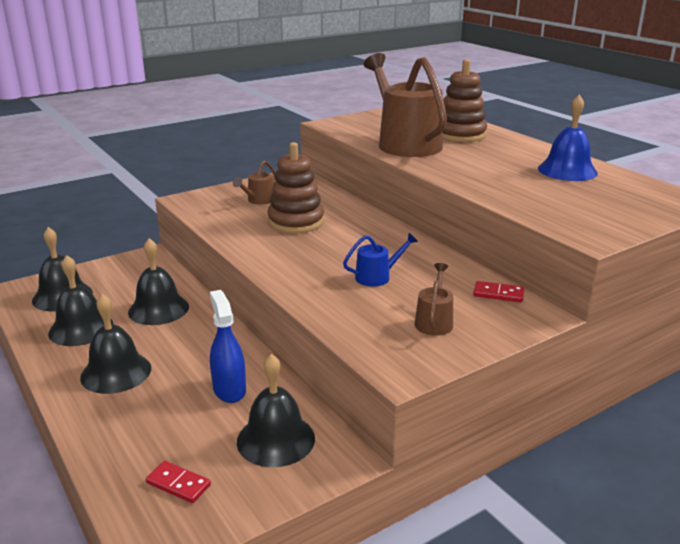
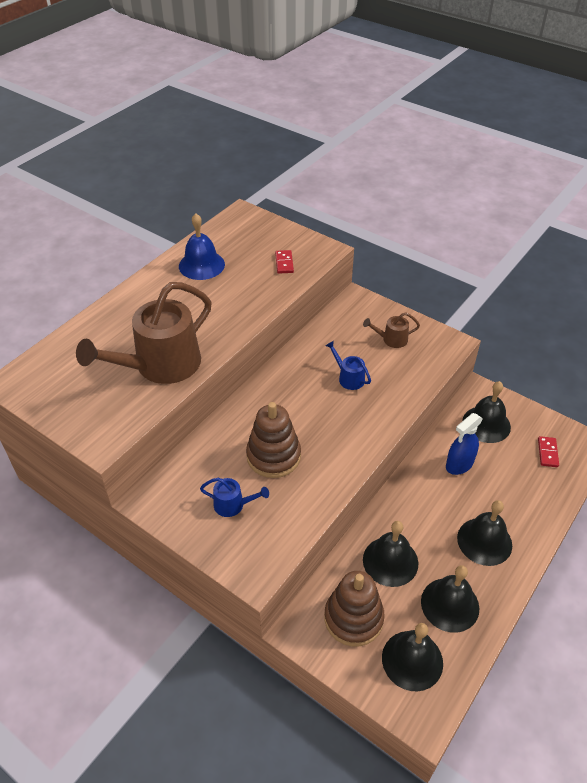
camera: 110 degrees left, 20 degrees up
brown watering can [233,160,276,205] -> blue watering can [200,478,269,517]
brown stacking toy [443,59,487,142] -> brown stacking toy moved to [324,571,385,646]
red domino [473,281,524,302] -> red domino moved to [275,250,294,274]

